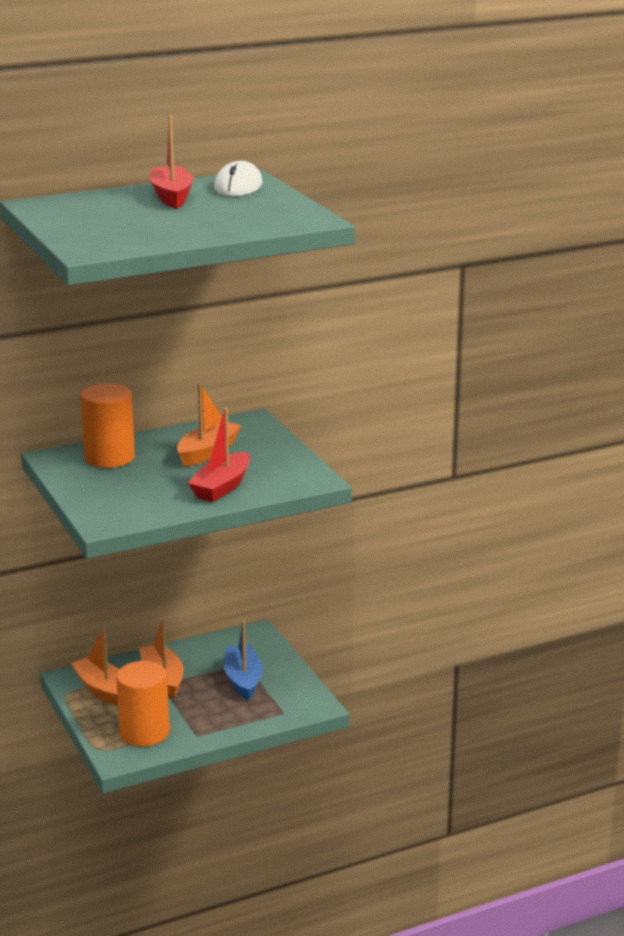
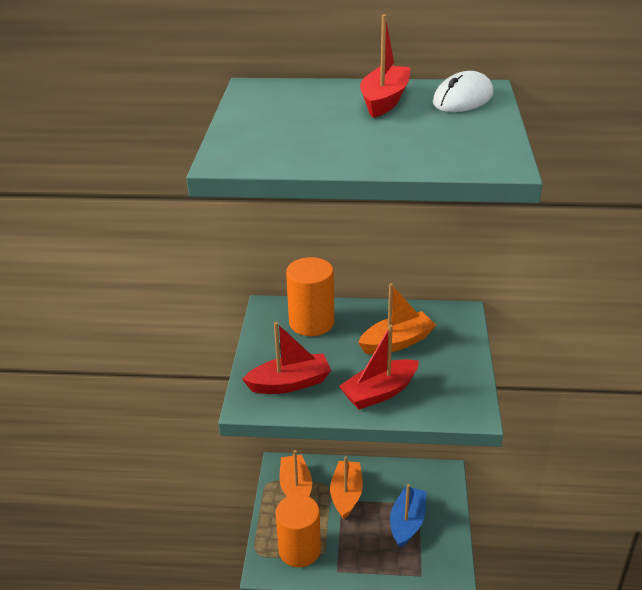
camera: 30 degrees right, 10 degrees up
none -> red boat [242,322,331,394]

